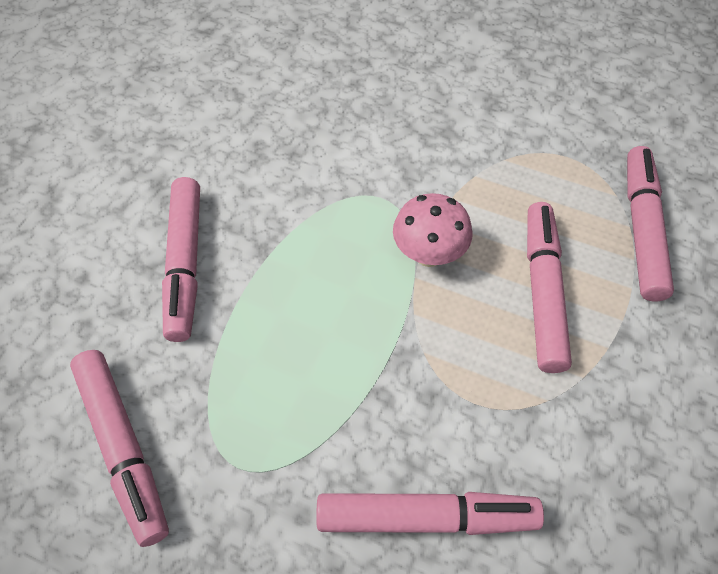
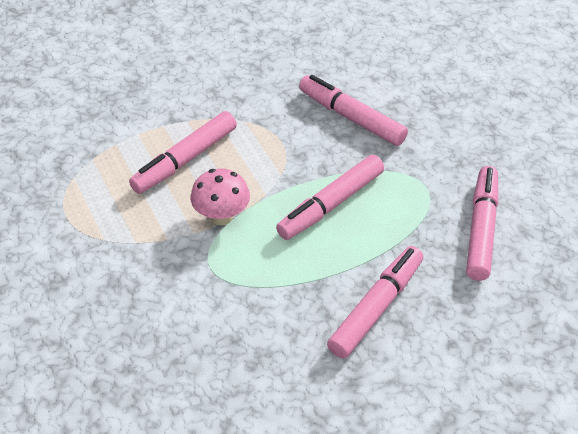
camera: 140 degrees left, 10 degrees down
pink marker [627,146,674,301] -> pink marker moved to [276,155,384,240]

